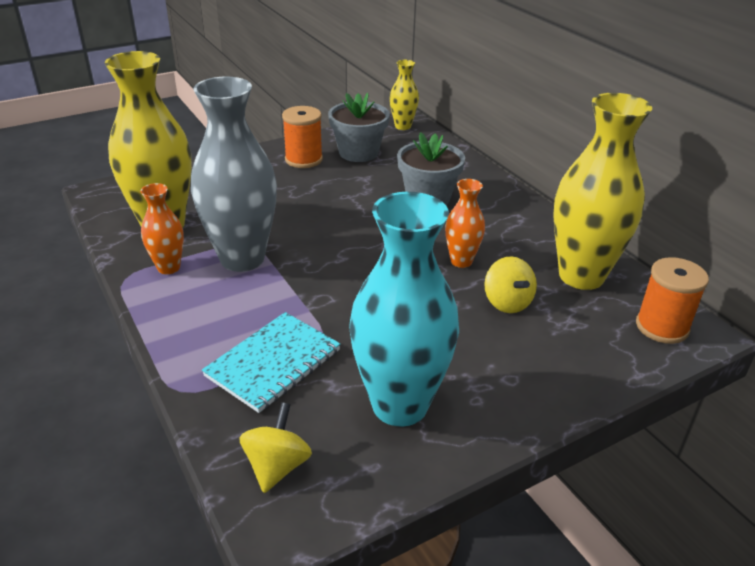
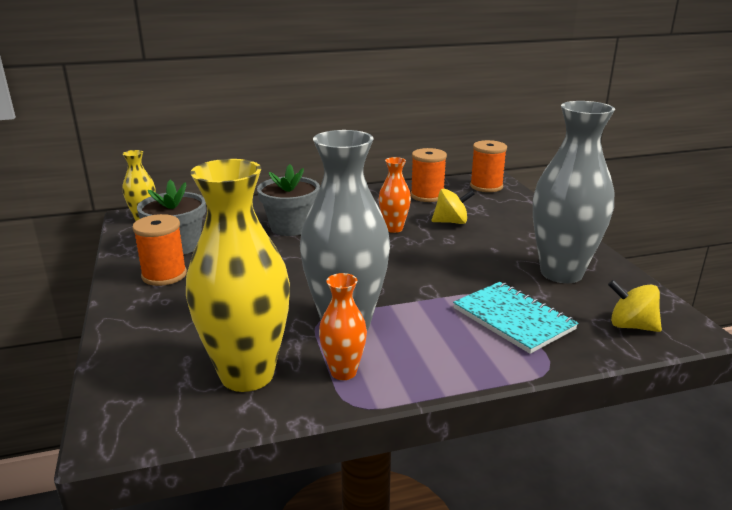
camera: 75 degrees left, 10 degrees down
turquoise vase [349,192,459,427] -> grey vase [533,101,615,283]
yellow vase [553,93,652,290] -> orange spool [411,148,447,202]

